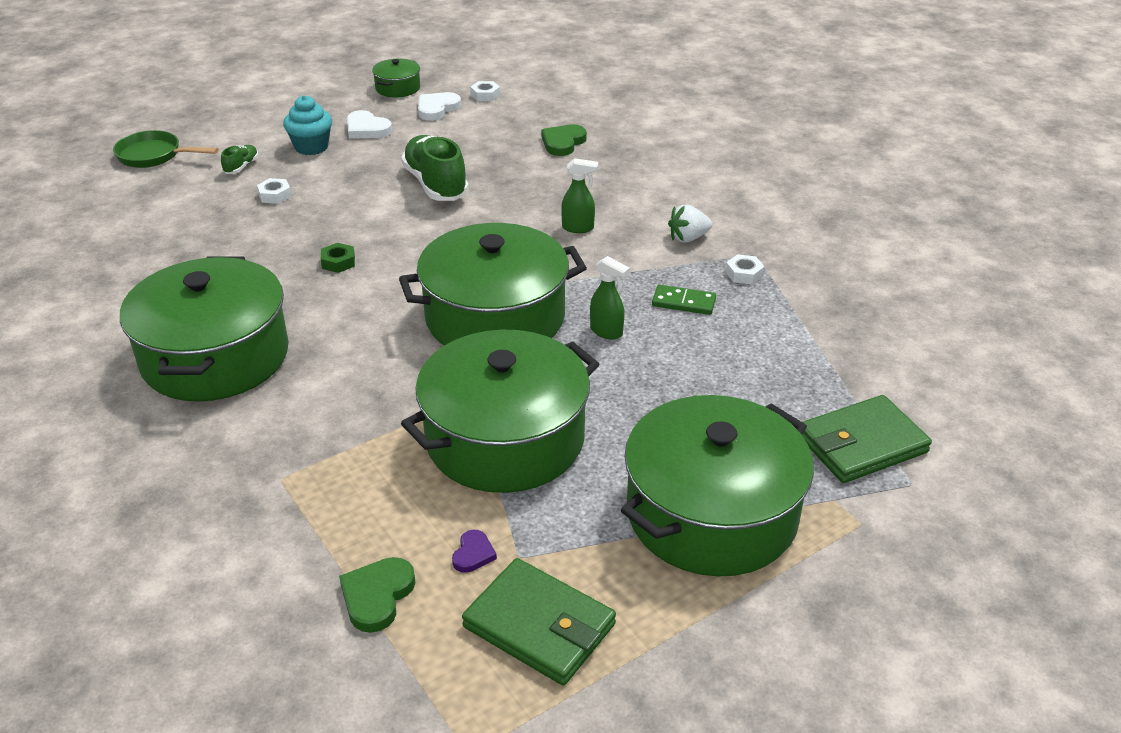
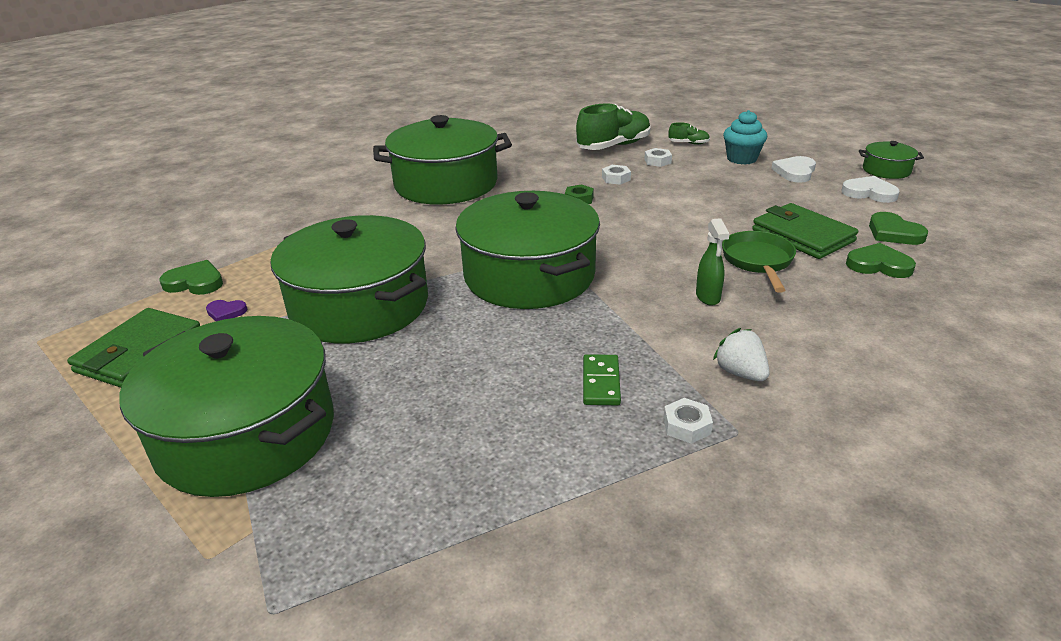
camera: 80 degrees right, 5 degrees down
green pan [113,130,218,168] -> green pan moved to [722,231,796,293]
green shoe [401,135,469,201] -> green shoe moved to [576,103,651,150]
white nut [470,81,500,101] -> white nut moved to [602,165,631,185]
green spray bottle [590,256,630,340] -> none
green wallet [802,395,932,483] -> green wallet moved to [752,203,858,259]
none -> green heart [869,212,928,245]

